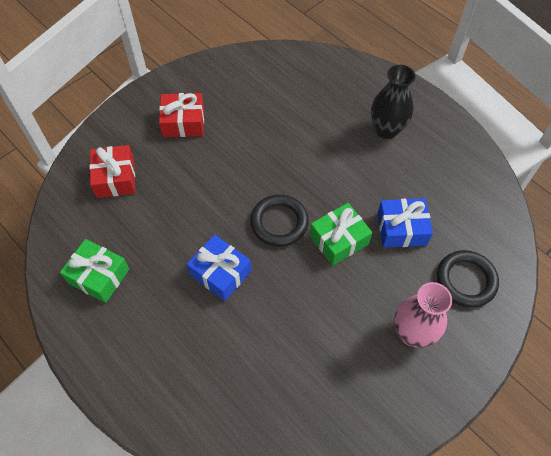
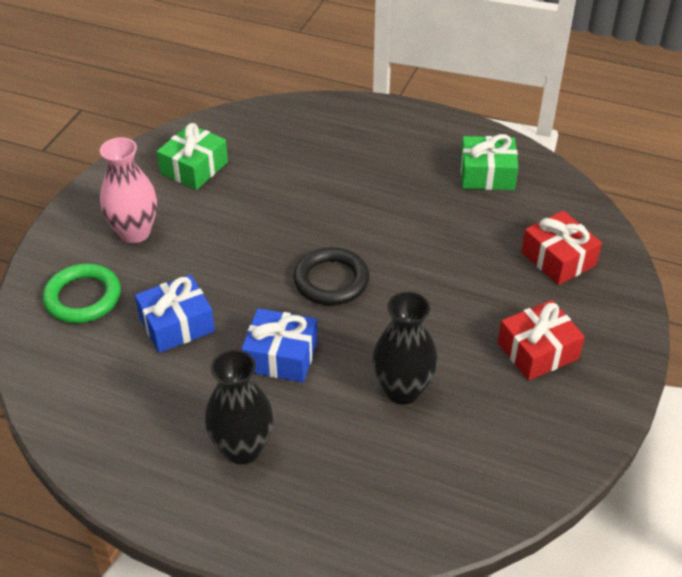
camera: 155 degrees right, 15 degrees down
blue gift [187,235,251,301] -> blue gift moved to [241,308,317,382]
green gift [310,203,372,266] -> green gift moved to [157,123,228,190]
black ring [437,250,499,308] -> green ring [43,264,121,323]
none -> black vase [372,292,438,404]

